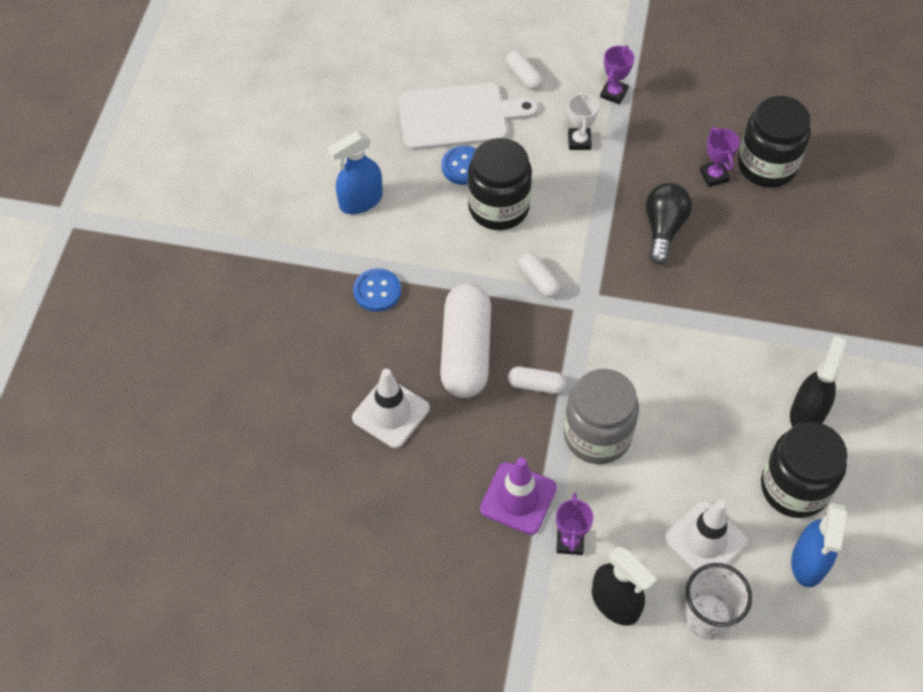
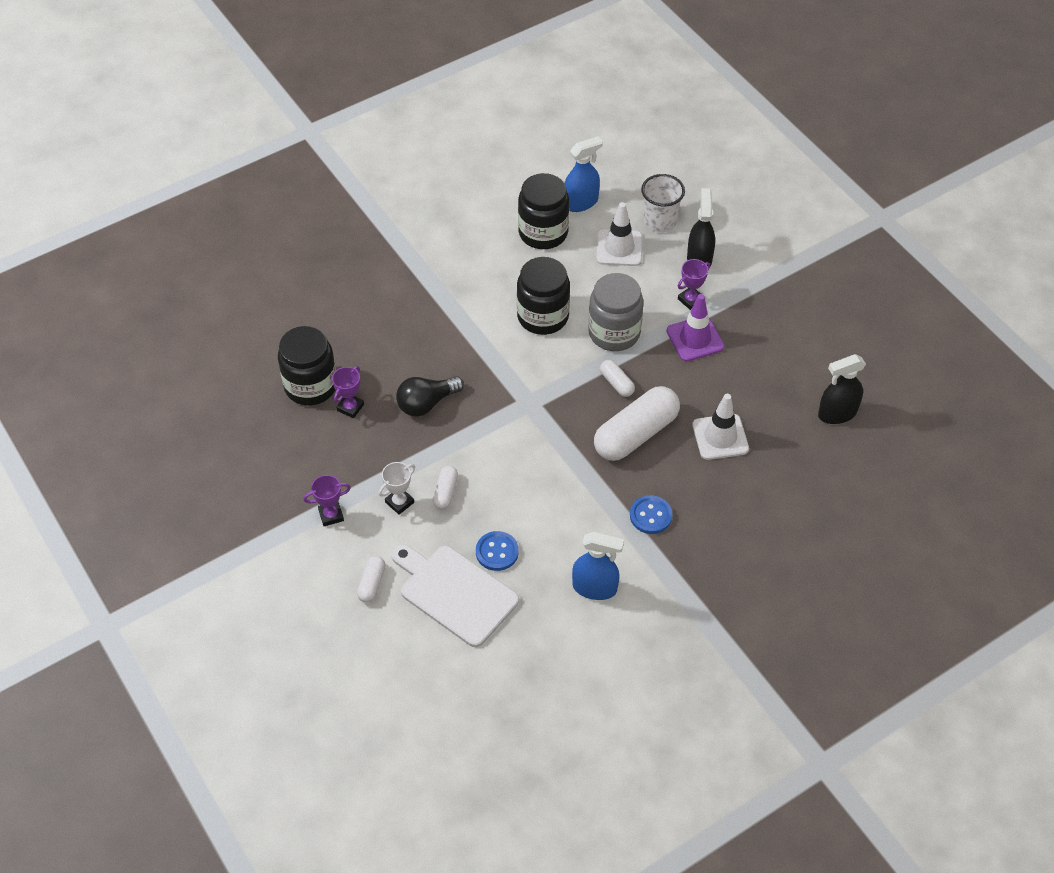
camera: 135 degrees left, 5 degrees down
black jar [468,138,532,230] -> black jar moved to [517,257,570,335]
white capsule [519,252,560,298] -> white capsule moved to [433,465,458,509]
black spray bottle [790,336,847,427] -> black spray bottle moved to [818,354,866,424]

